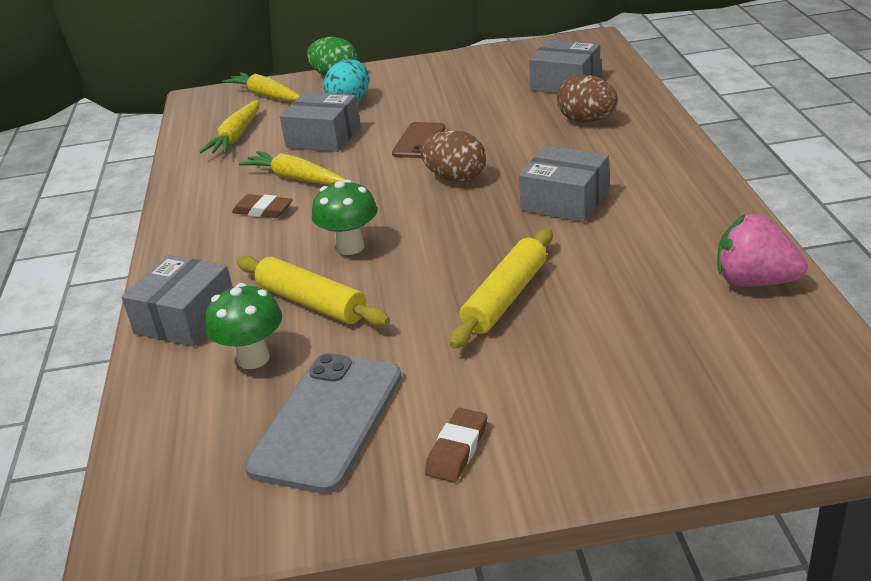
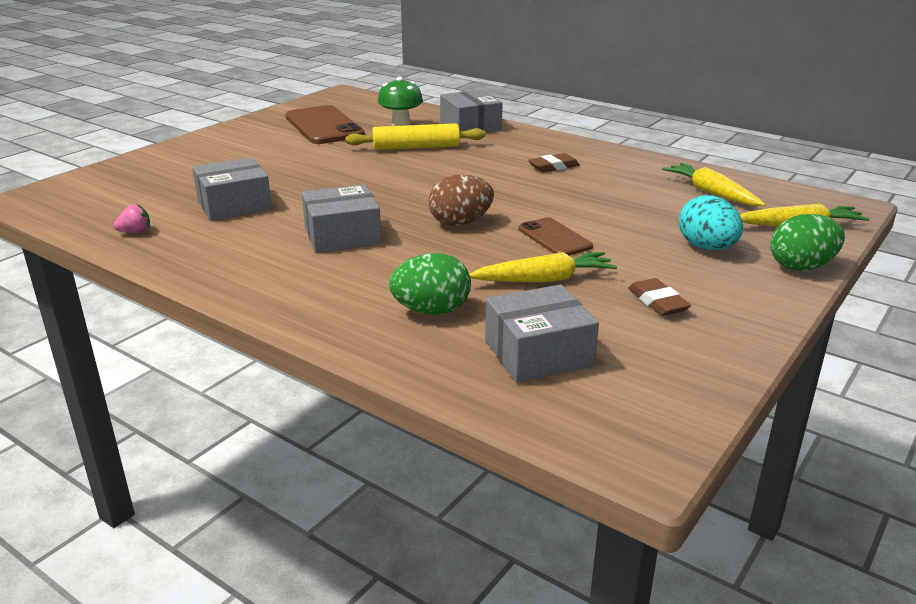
camera: 130 degrees right, 5 degrees down
yellow carrot [239,151,346,185] -> yellow carrot moved to [469,252,617,282]
grey phone [245,353,402,494] -> brown phone [285,105,365,144]
grey box [280,92,360,152] -> grey box moved to [192,157,272,221]
green mushroom [312,180,377,255] -> none
brown eraser [425,408,487,483] -> brown eraser moved to [628,278,691,316]
yellow rolling pin [449,228,553,349] -> none
brown egg [557,75,618,122] -> green egg [389,253,471,314]
pink strawberry [718,214,808,287] -> pink strawberry [114,204,150,233], size x0.49

